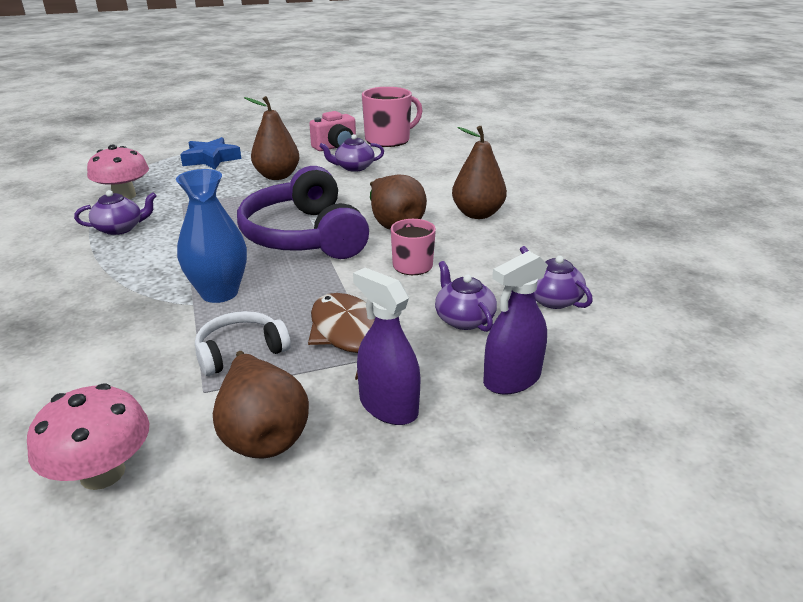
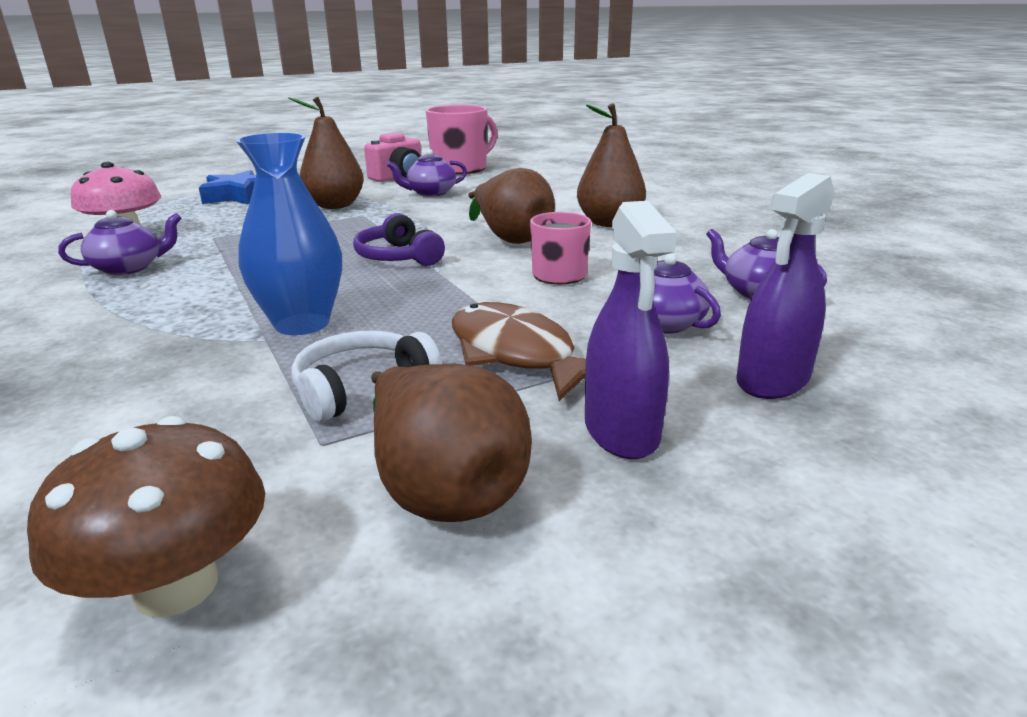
camera: 10 degrees left, 5 degrees down
pink mushroom [27,384,149,490] -> brown mushroom [27,416,265,617]
purple headphones [237,166,369,259] -> purple headphones [353,213,445,266], size x0.50
purple spray bottle [353,268,420,425] -> purple spray bottle turned 135 degrees counterclockwise [585,201,677,459]

